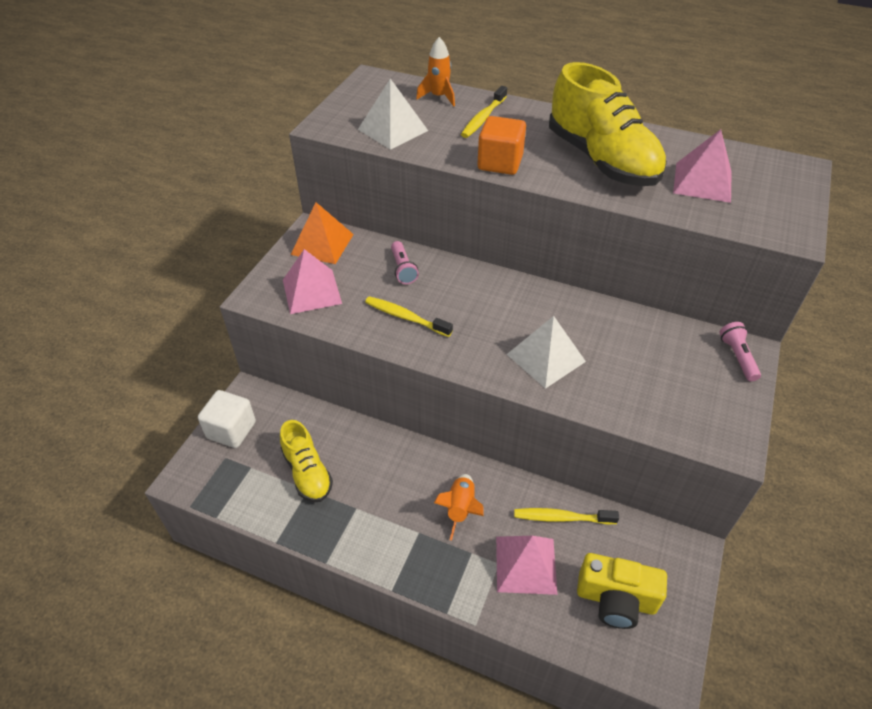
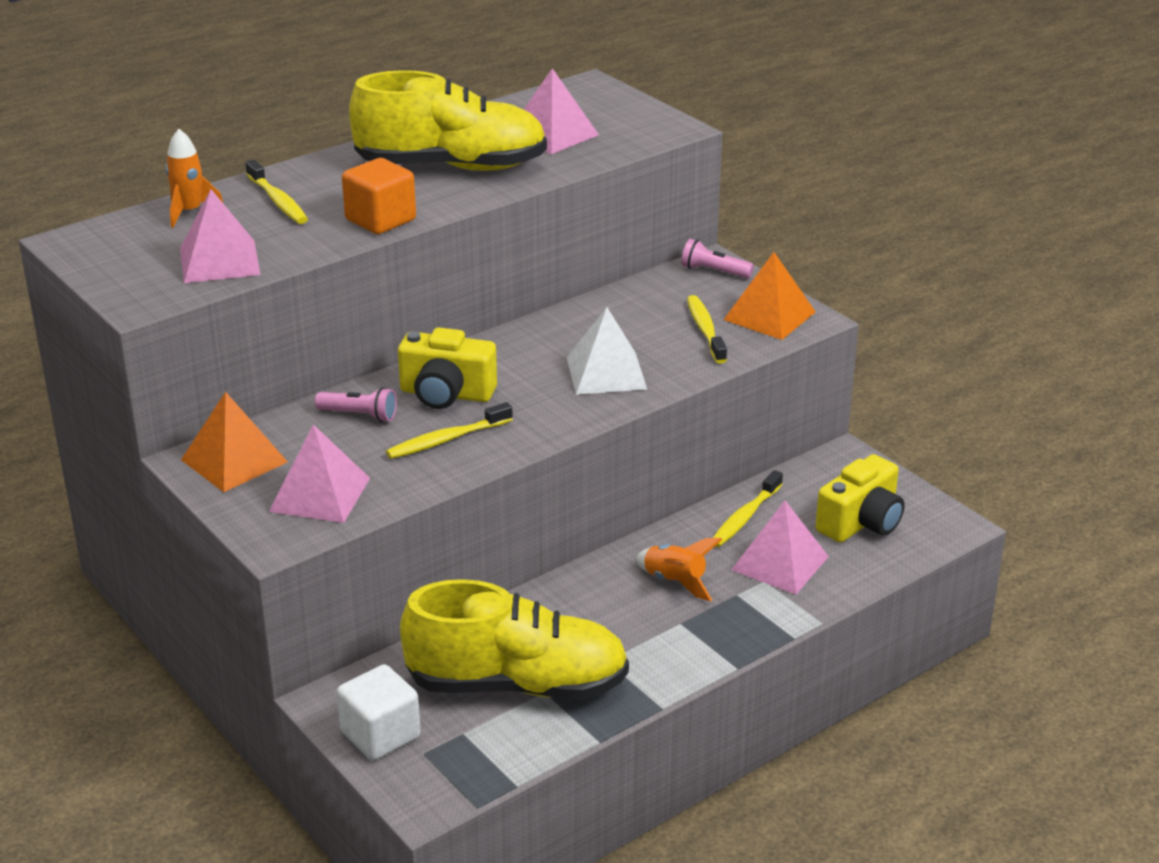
camera: 60 degrees left, 15 degrees down
yellow shoe [280,420,333,502] -> yellow shoe [400,579,629,700], size x1.77
white pyramid [358,79,428,150] -> pink pyramid [180,189,261,283]
none -> yellow camera [398,327,497,409]
none -> yellow toothbrush [687,295,727,364]
none -> orange pyramid [723,252,816,340]

